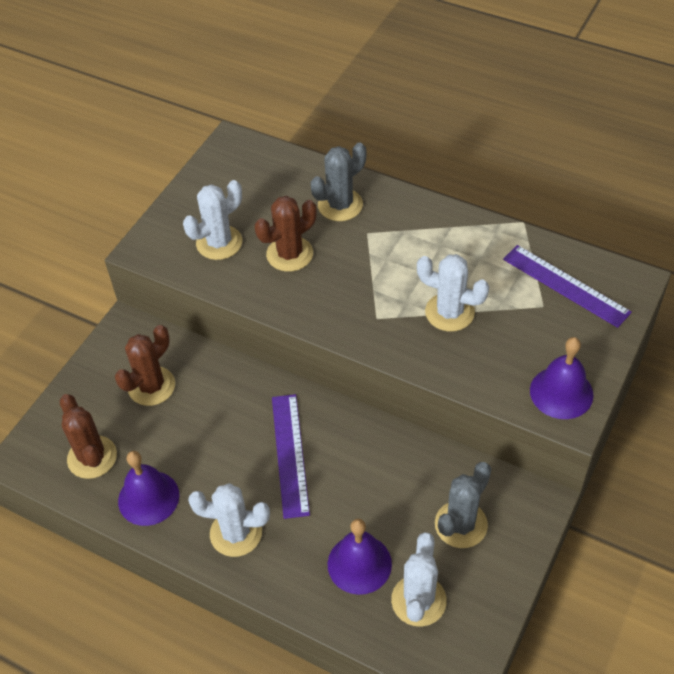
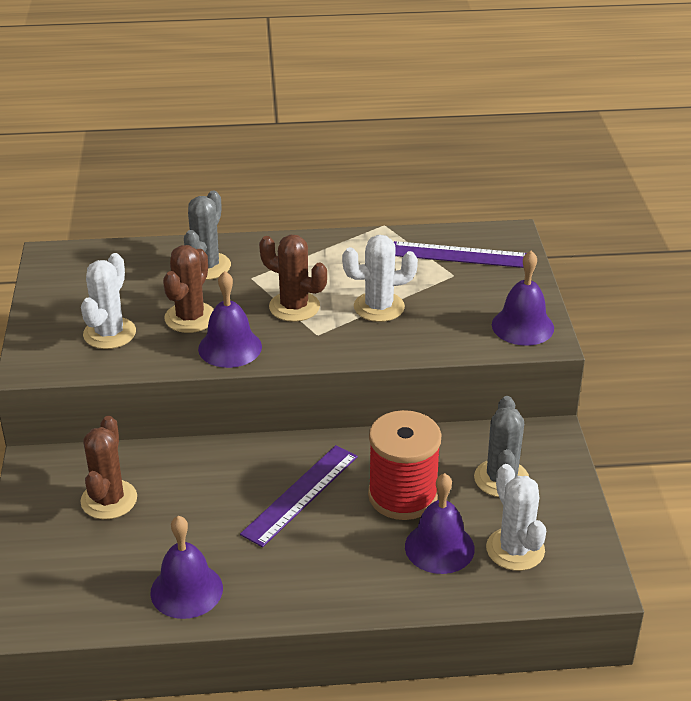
camera: 35 degrees left, 15 degrees down
brown cactus [60,394,117,479] -> brown cactus moved to [259,235,327,322]
white cactus [188,483,270,557] -> none
purple ruler [272,394,310,519] -> purple ruler turned 75 degrees clockwise [240,445,358,547]
none -> purple bell [198,271,262,368]
none -> red spool [368,410,442,520]

